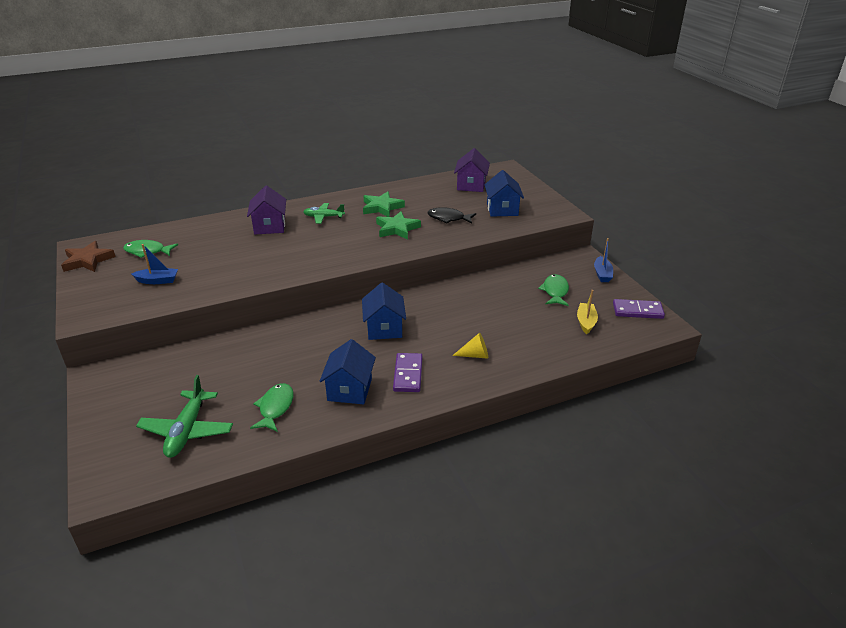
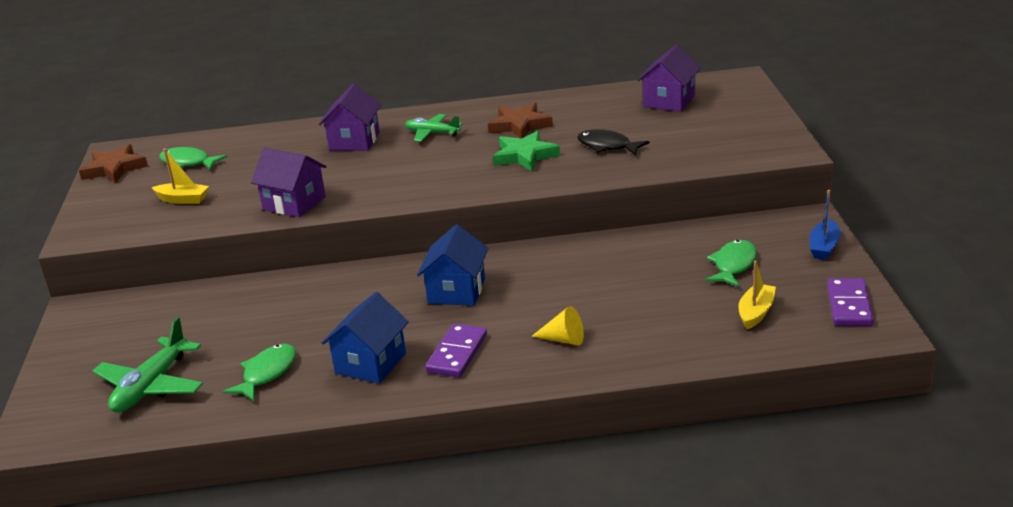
camera: 20 degrees right, 5 degrees down
blue boat [132,244,178,284] -> yellow boat [152,149,209,204]
green star [363,192,405,217] -> brown star [488,103,553,139]
blue house [484,170,524,217] -> none
purple domino [613,299,665,319] -> purple domino turned 75 degrees clockwise [827,278,874,326]
none -> purple house [251,148,326,217]

